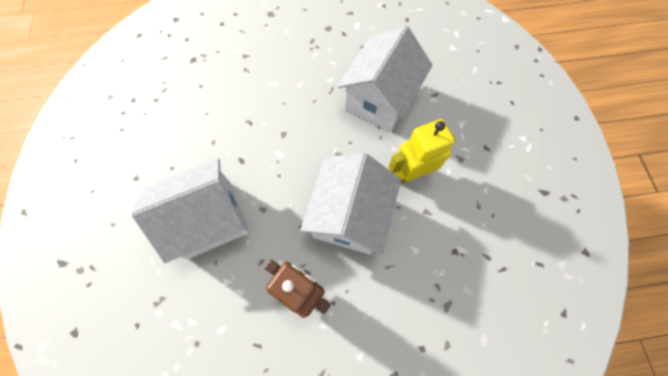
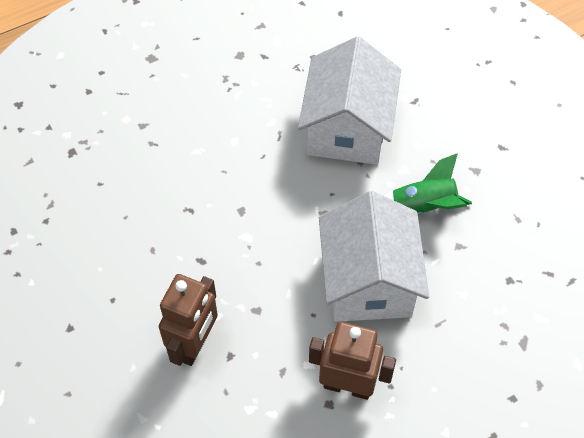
camera: 20 degrees left, 10 degrees down
white house [131,158,249,263] -> brown robot [159,274,218,366]
yellow robot [389,119,456,184] -> green rocket [384,153,472,215]

